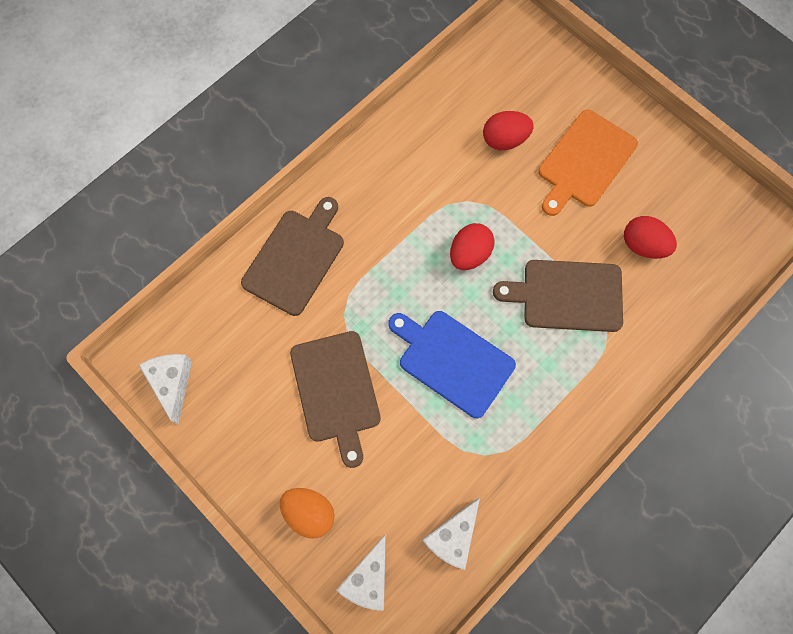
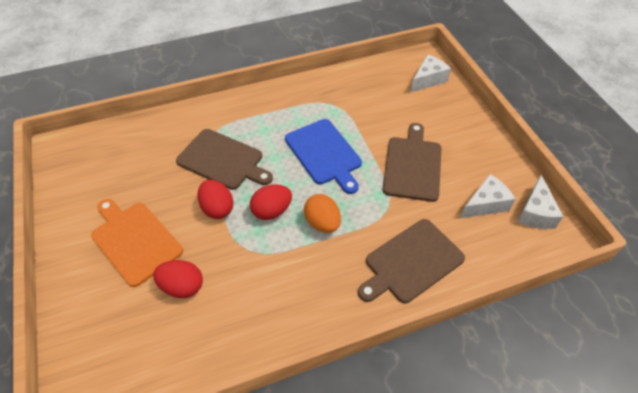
camera: 155 degrees left, 20 degrees down
orange egg [280,488,335,538] -> orange egg moved to [304,194,341,233]
white cheese [422,498,480,570] -> white cheese moved to [460,174,515,218]
orange cutting board [539,109,638,216] -> orange cutting board turned 105 degrees counterclockwise [91,199,183,287]
red egg [624,216,677,259] -> red egg moved to [198,180,233,219]

